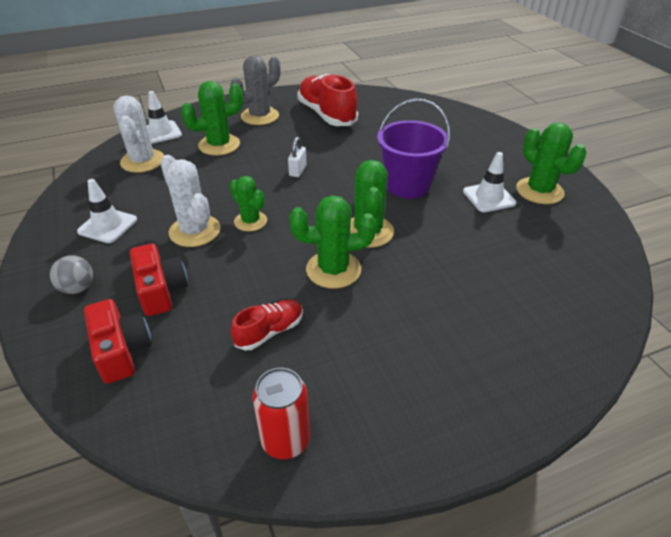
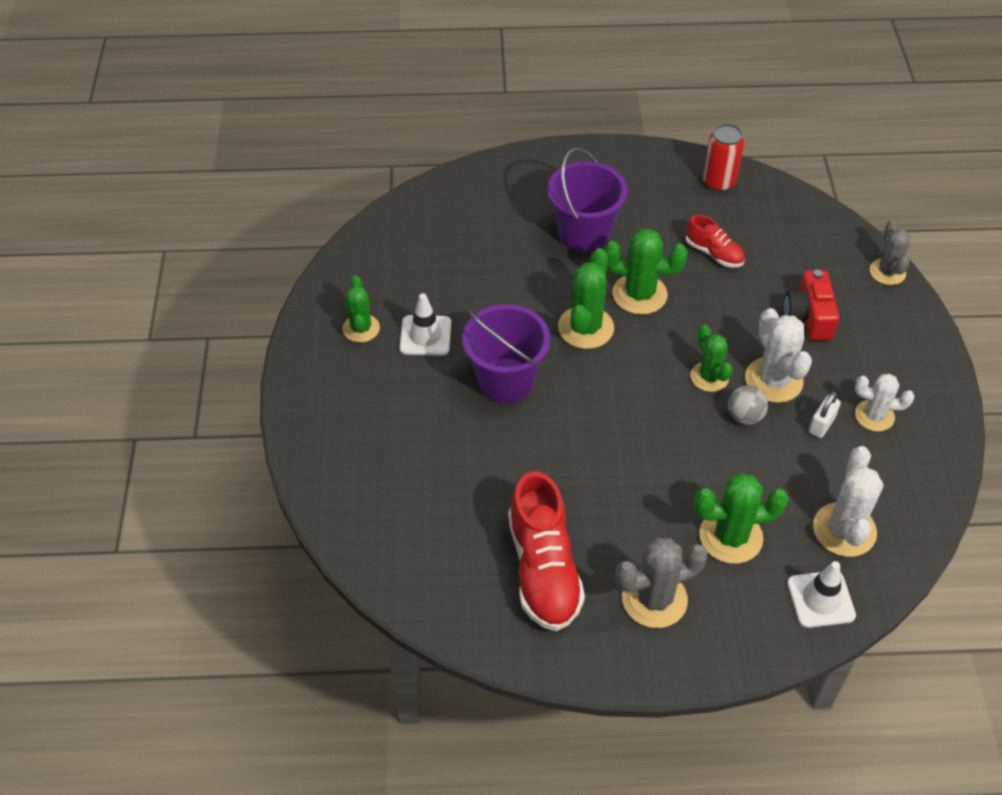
camera: 160 degrees left, 10 degrees up
grey ball [50,255,93,294] -> grey ball moved to [728,385,768,425]
white traffic cone [77,179,137,243] -> white cactus [855,374,914,432]
red camera [84,299,152,384] -> none
red shoe [231,300,303,351] -> red shoe turned 120 degrees counterclockwise [686,215,745,267]
white padlock [288,137,307,177] -> white padlock moved to [809,391,841,438]
green cactus [516,123,587,204] -> green cactus [342,276,380,343], size x0.66
none -> purple bucket [548,148,628,253]
none -> grey cactus [870,220,910,285]

